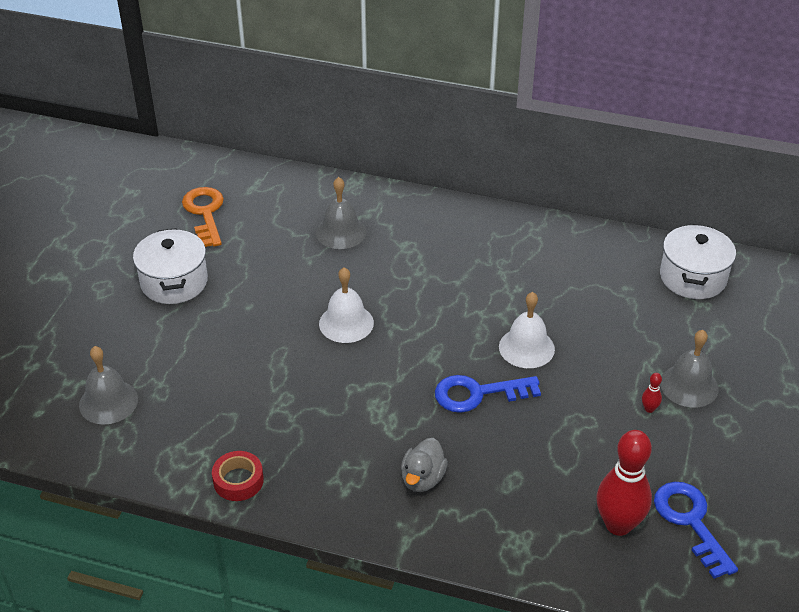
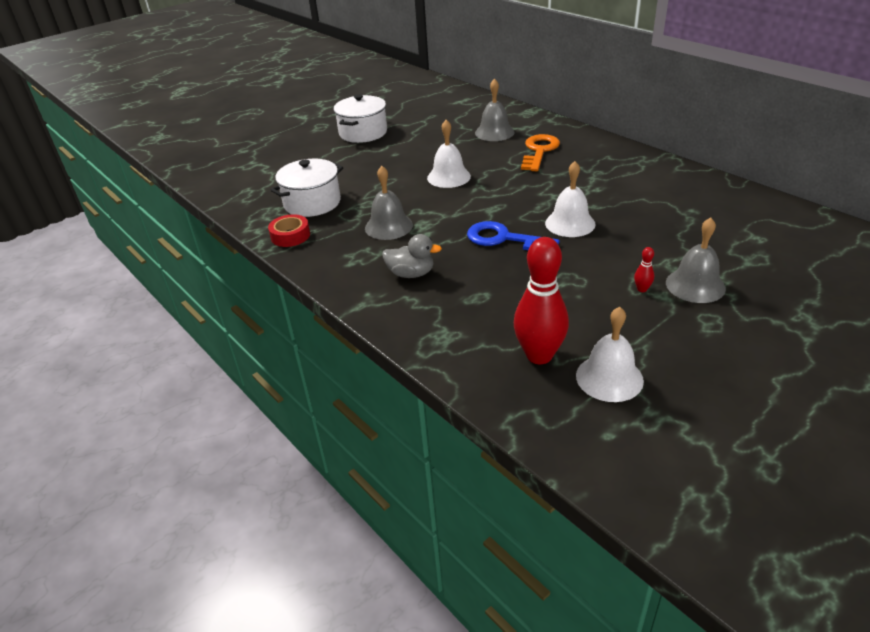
camera: 35 degrees right, 5 degrees down
grey bell [79,346,138,425] -> grey bell moved to [365,166,413,240]
orange key [182,187,224,247] -> orange key moved to [521,134,560,171]
grey duck [401,438,448,492] -> grey duck turned 135 degrees counterclockwise [382,234,442,278]
blue key [654,482,738,579] -> white bell [576,307,644,402]
white pot [660,224,736,299] -> white pot moved to [270,159,343,217]

